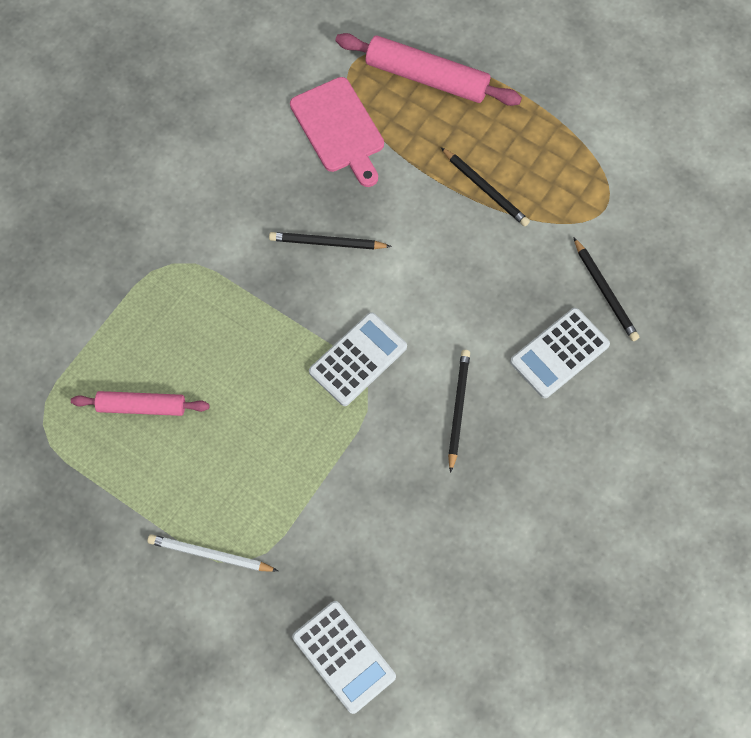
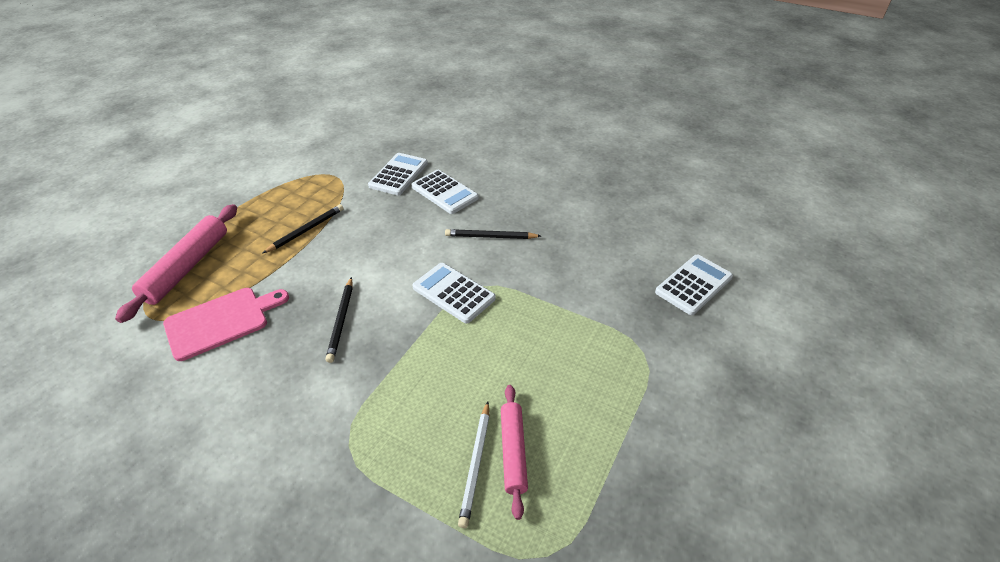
camera: 95 degrees left, 25 degrees down
white pencil [147,534,278,572] -> white pencil moved to [458,401,489,528]
black pencil [573,237,639,341] -> white calculator [368,153,428,195]

